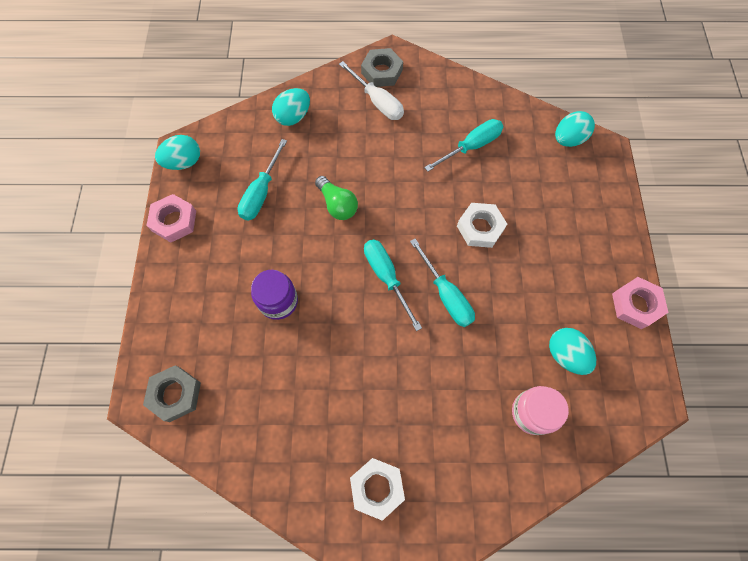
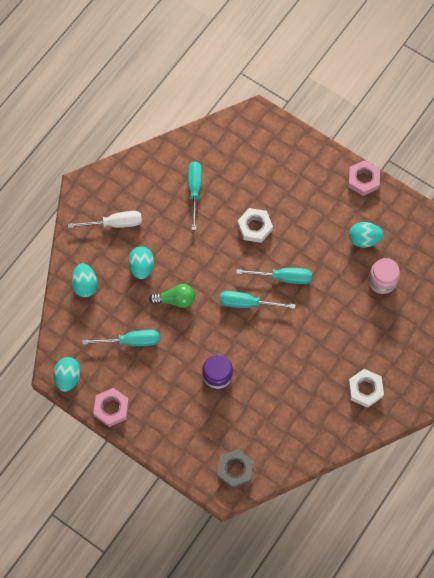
camera: 55 degrees left, 0 degrees up
turquoise screwdriver [237,139,287,221] -> turquoise screwdriver turned 60 degrees counterclockwise [82,330,159,346]
grey nut [361,48,403,87] -> none
turquoise egg [555,111,595,147] -> turquoise egg moved to [128,247,154,279]

